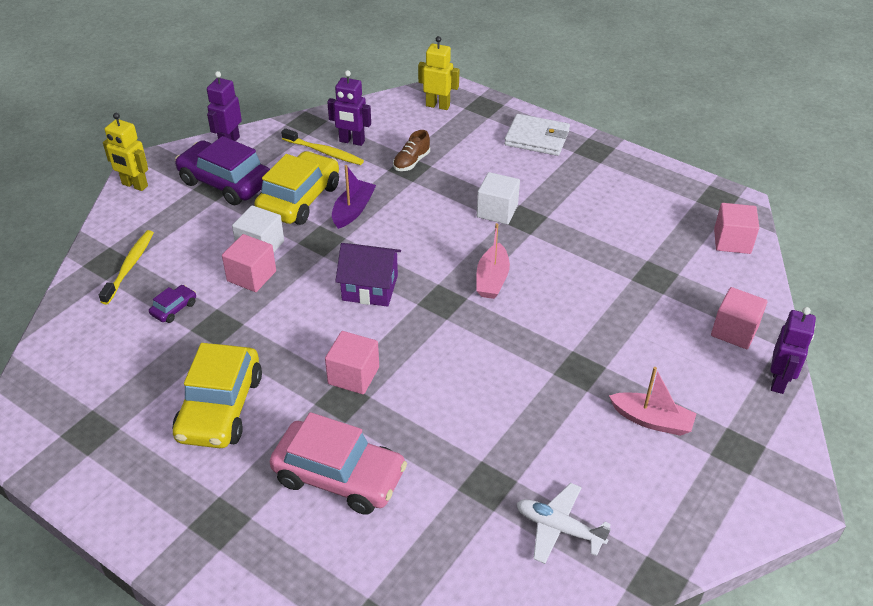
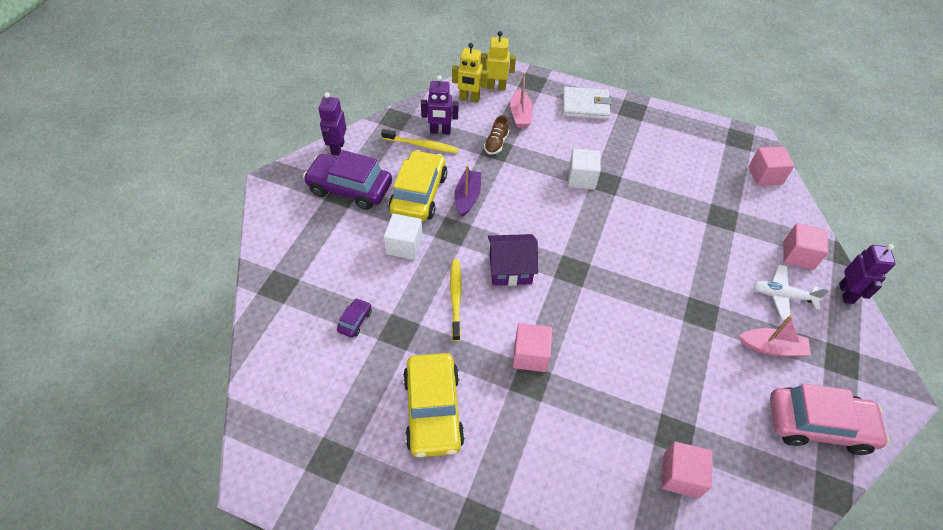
camera: 15 degrees left, 10 degrees up
yellow toothbrush [99,230,154,305] -> yellow toothbrush moved to [450,259,462,341]
yellow robot [103,113,148,191] -> yellow robot moved to [452,43,488,103]
pink cube [222,234,276,292] -> pink cube moved to [662,442,713,498]
pink car [270,412,407,515] -> pink car moved to [770,383,890,455]
pink boat [476,223,510,299] -> pink boat moved to [510,73,533,128]
white plane [517,483,611,564] -> white plane moved to [753,265,829,320]

